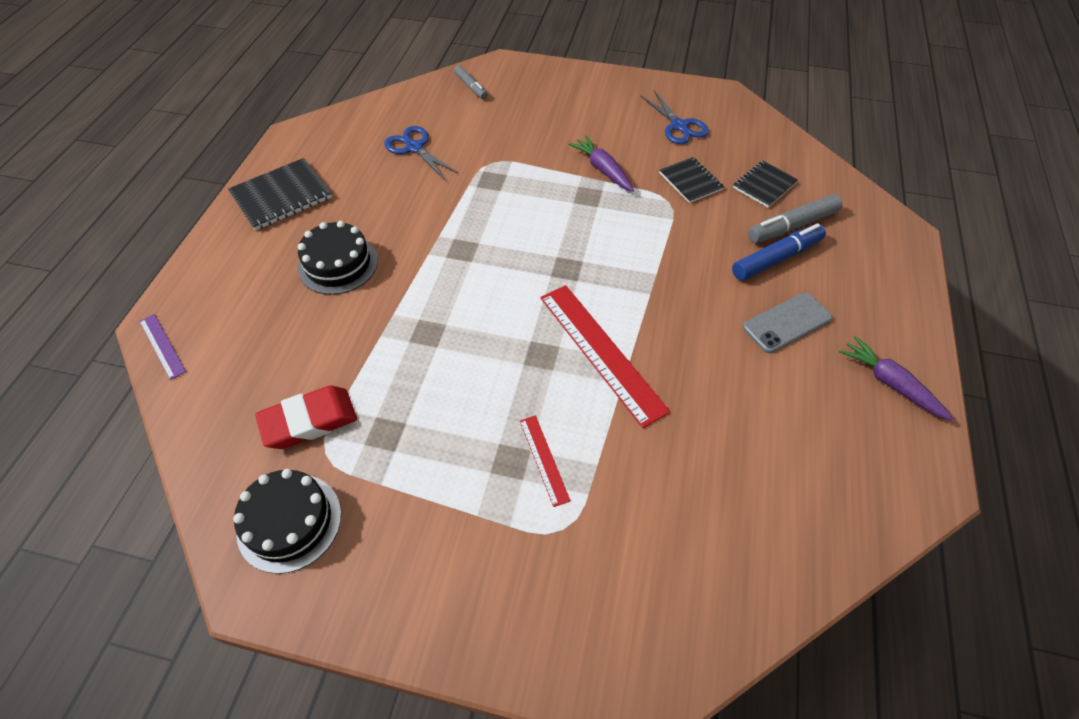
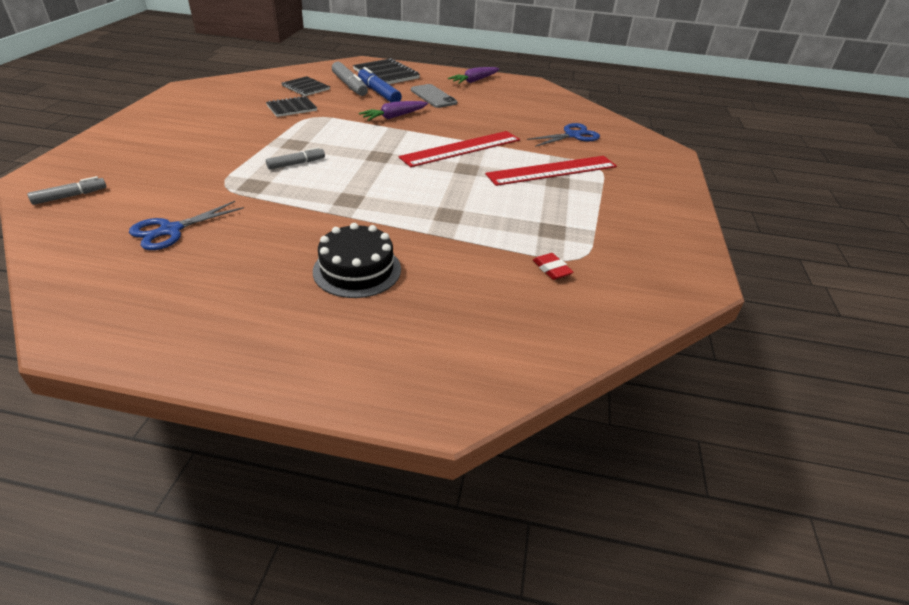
camera: 95 degrees left, 15 degrees down
purple ruler [139,314,186,380] -> none
black notebook [228,158,332,231] -> black notebook moved to [353,58,420,84]
black cake [233,469,341,574] -> none
red eraser [255,386,357,449] -> red eraser [533,253,574,280], size x0.52
red ruler [520,416,571,507] -> red ruler [485,156,617,186], size x2.03
purple carrot [569,135,634,192] -> purple carrot moved to [359,101,428,121]
blue scissors [641,91,709,144] -> blue scissors moved to [526,123,600,147]
none -> grey marker [266,147,325,170]

